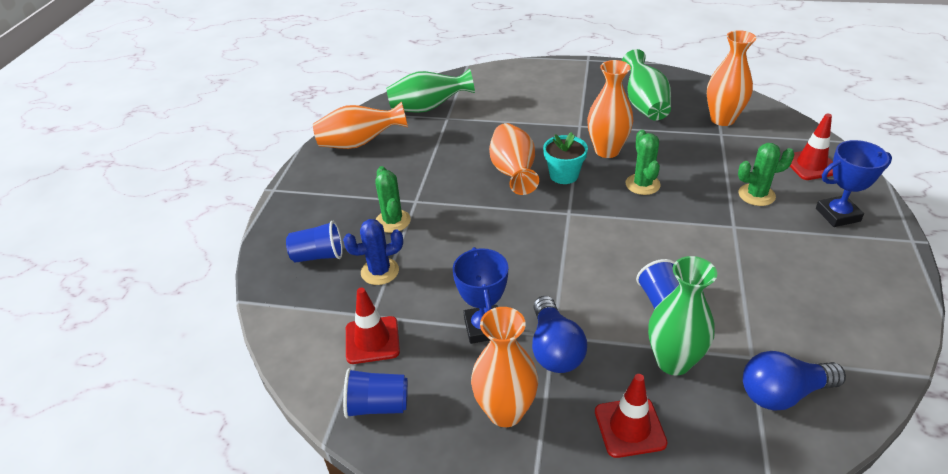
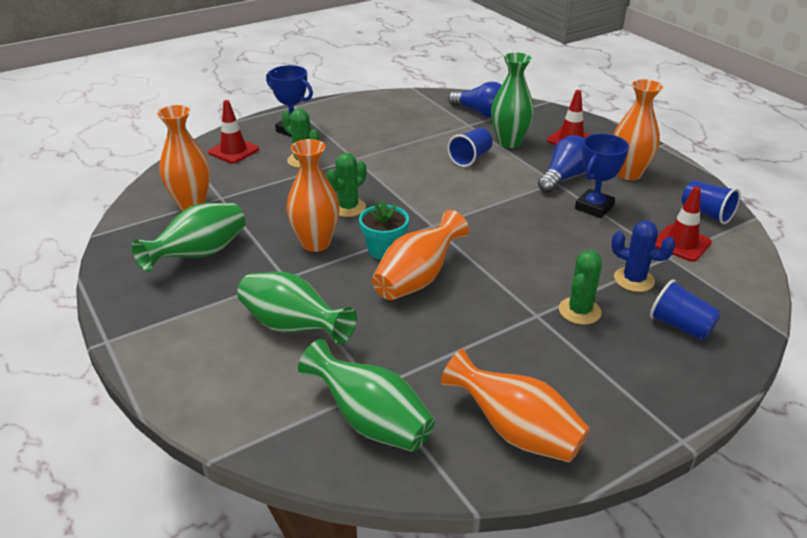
camera: 135 degrees left, 5 degrees down
none -> green vase [237,272,357,344]

